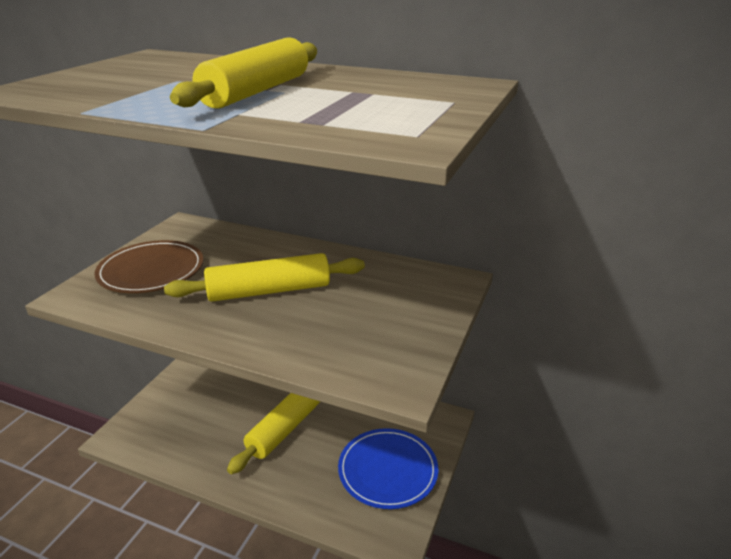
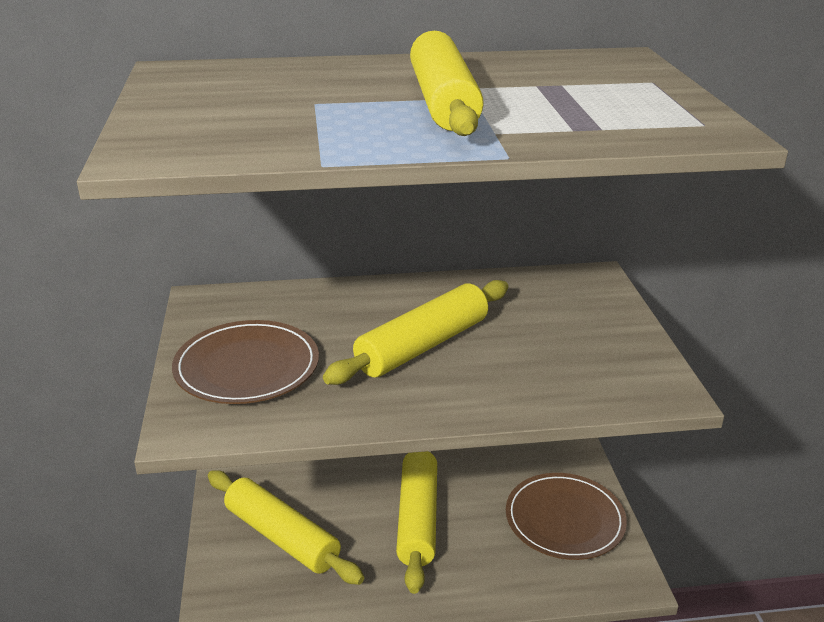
camera: 30 degrees left, 0 degrees up
blue plate [338,428,438,509] -> brown plate [506,473,627,560]
none -> yellow rolling pin [208,470,364,585]

